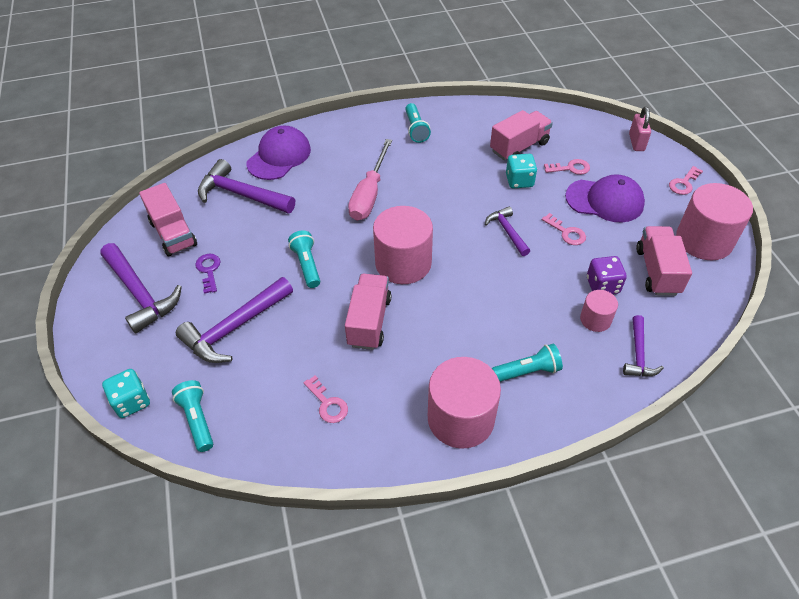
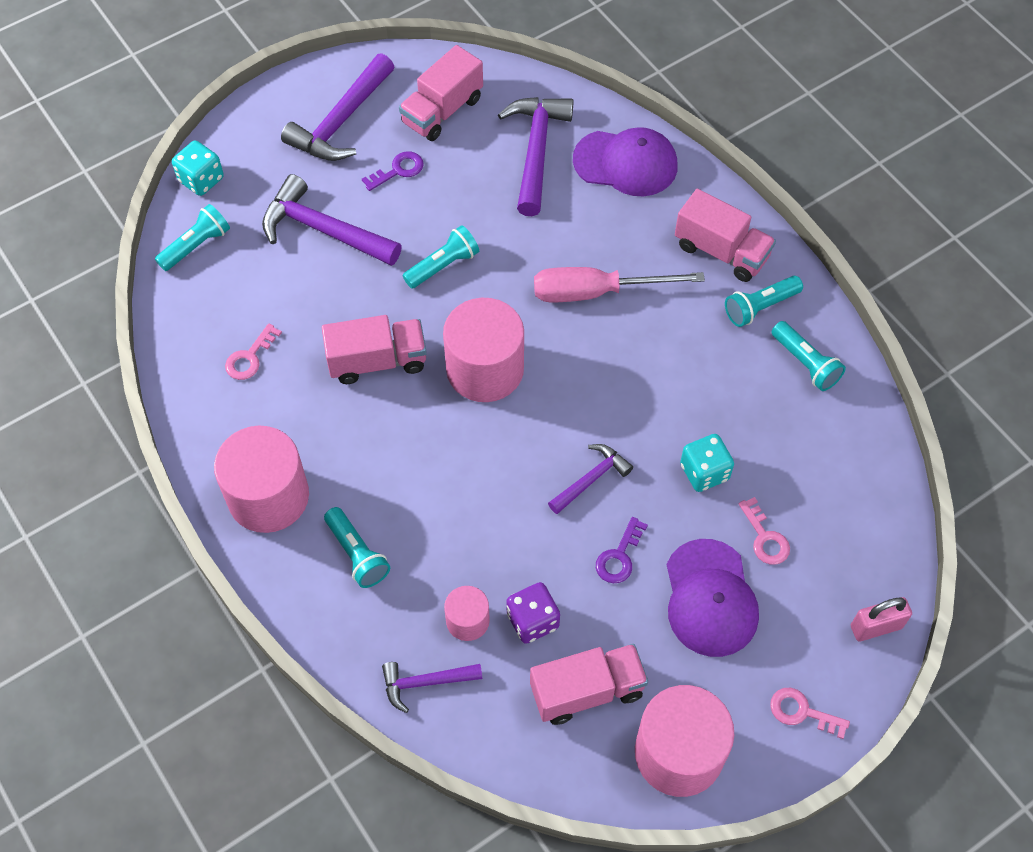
camera: 70 degrees right, 10 degrees up
pink truck [490,110,553,160] -> pink truck moved to [675,189,776,282]
pink key [542,213,586,245] -> purple key [596,517,648,583]
none -> turquoise flashlight [772,321,846,391]

